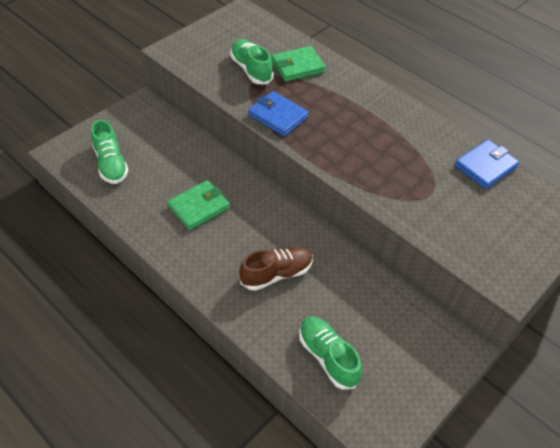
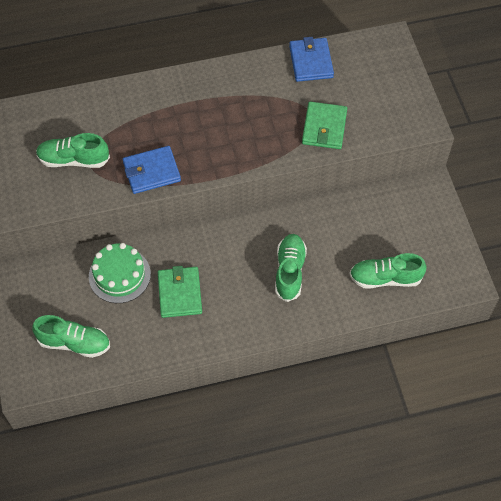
camera: 55 degrees left, 10 degrees up
brown shoe [239,247,313,291] -> green shoe [275,234,307,302]
green wallet [271,46,326,82] -> green wallet moved to [302,102,347,149]
none -> green cake [89,243,151,303]

